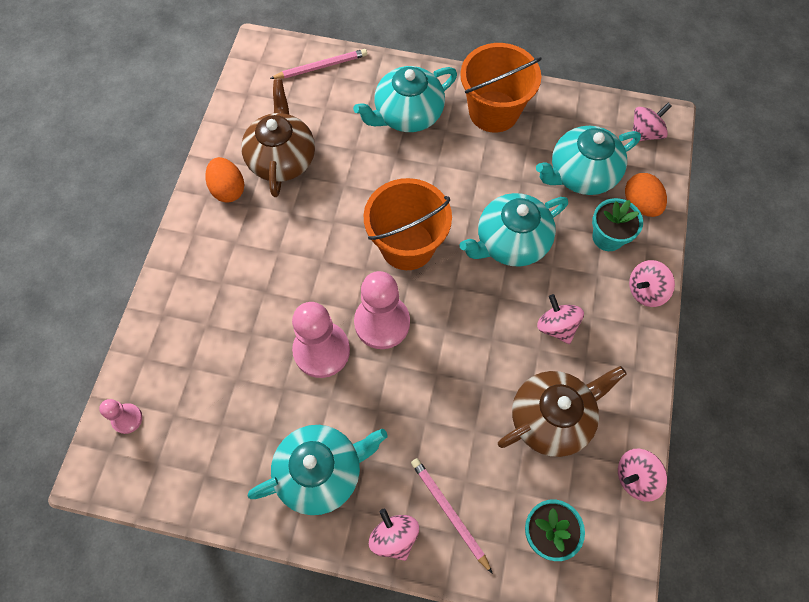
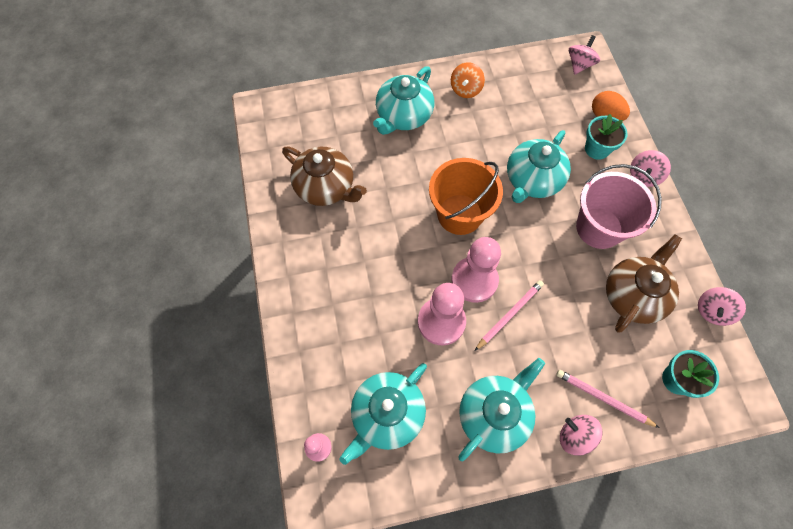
camera: 25 degrees left, 0 degrees up
orange egg [206,157,244,203] -> none
brown teapot [241,79,315,197] -> brown teapot turned 150 degrees clockwise [282,146,367,206]
pink pencil [270,49,367,79] -> pink pencil moved to [475,280,544,351]
orange bucket [460,43,542,133] -> orange spinning top [451,62,485,98]
turquoise teapot [536,126,641,195] -> turquoise teapot moved to [340,363,427,465]
pink spinning top [537,294,584,344] -> pink bucket [576,164,662,249]

